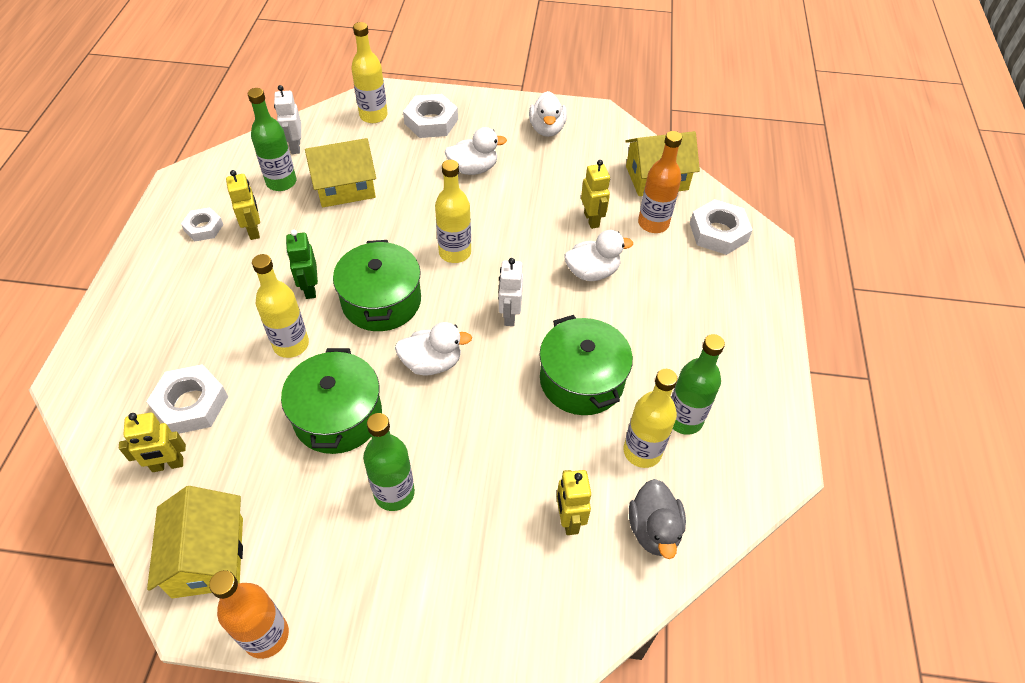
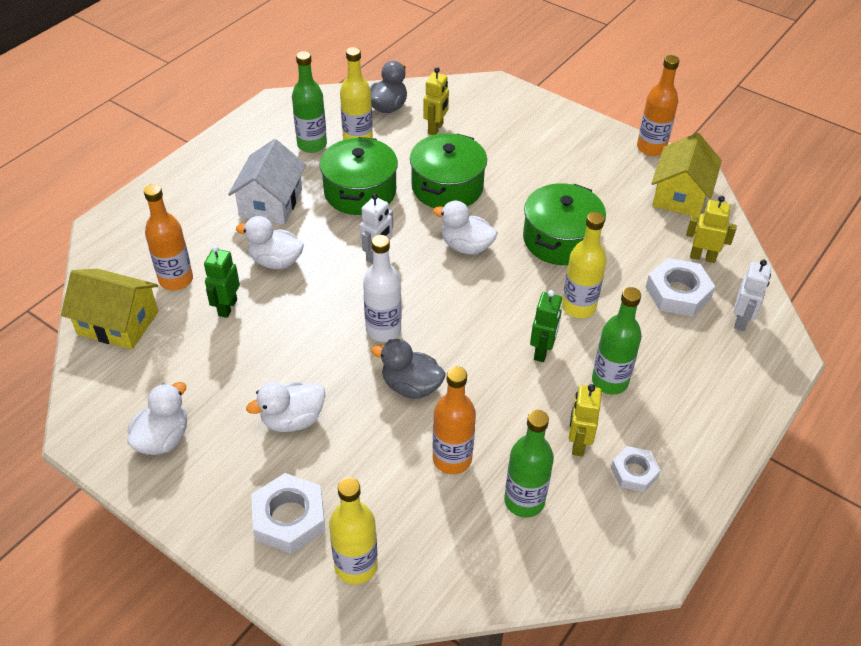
camera: 150 degrees left, 5 degrees down
white robot [274,85,301,154] -> white robot moved to [734,260,771,331]
yellow house [305,138,376,208] -> orange bottle [433,366,476,474]
green pot [333,240,421,331] -> green pot moved to [410,133,487,208]
green bottle [363,413,415,511] -> green bottle moved to [592,287,642,395]
yellow bottle [435,160,471,263] -> white bottle [363,235,402,342]
white duck [445,127,507,175] -> white duck turned 45 degrees counterclockwise [246,382,325,432]
yellow robot [581,160,610,229] -> green robot [204,245,240,318]
white nut [690,199,752,255] -> none
none -> white house [228,139,306,225]
none -> grey duck [371,339,446,399]

